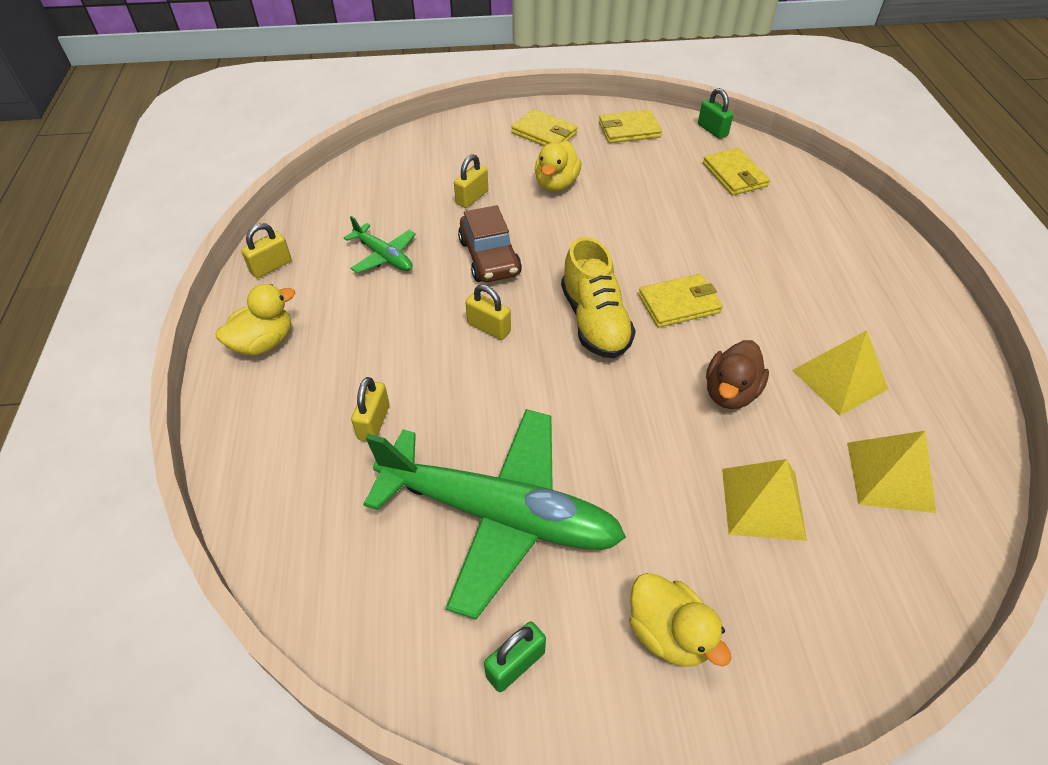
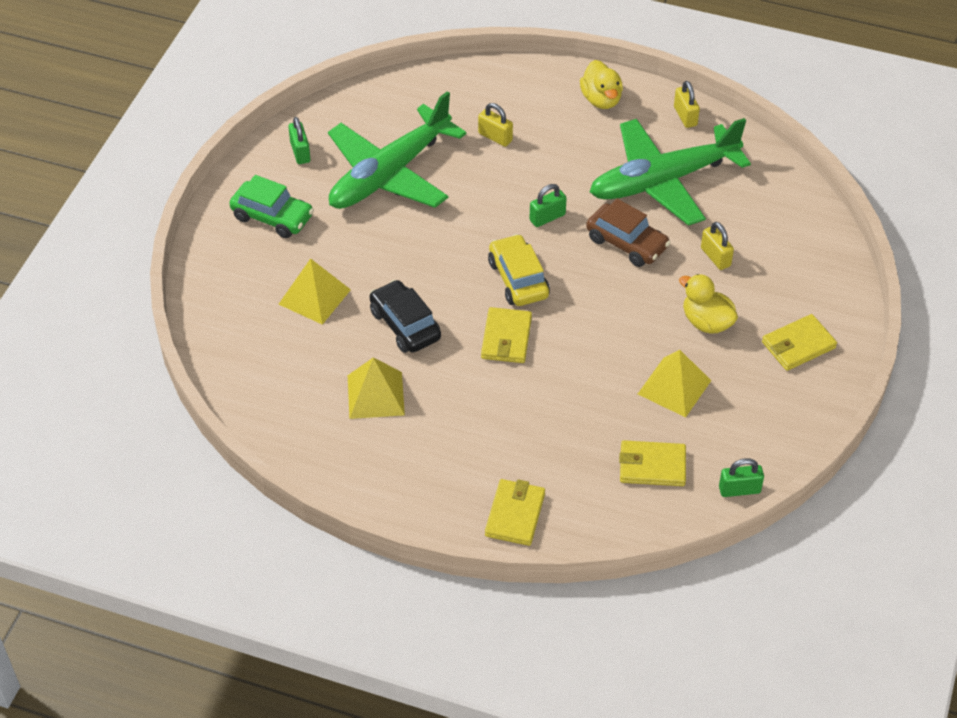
camera: 115 degrees right, 0 degrees up
green plane [344,216,416,273] -> green plane [590,118,751,226], size x2.23
brown car [458,205,522,282] -> brown car turned 150 degrees counterclockwise [586,199,670,267]
yellow padlock [465,285,511,340] -> green padlock [529,184,567,227]
yellow shoe [561,237,636,358] -> yellow car [488,234,550,306]
yellow wallet [599,110,662,143] -> yellow wallet moved to [485,479,545,546]
yellow duck [629,573,731,667] -> green car [229,175,314,238]
brown duck [706,340,769,409] -> black car [370,280,441,353]
yellow pyramid [847,431,936,513] -> yellow pyramid moved to [638,350,711,417]

